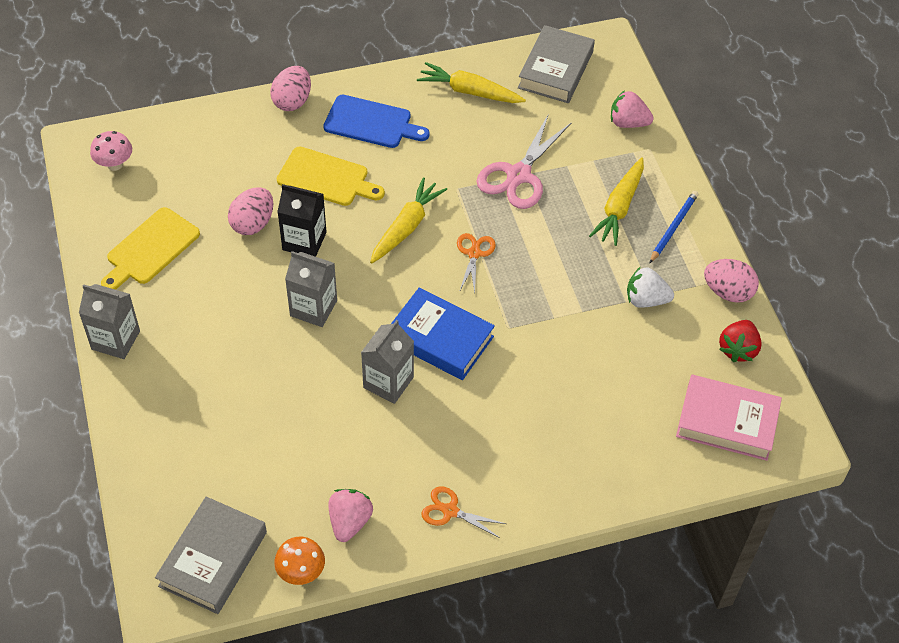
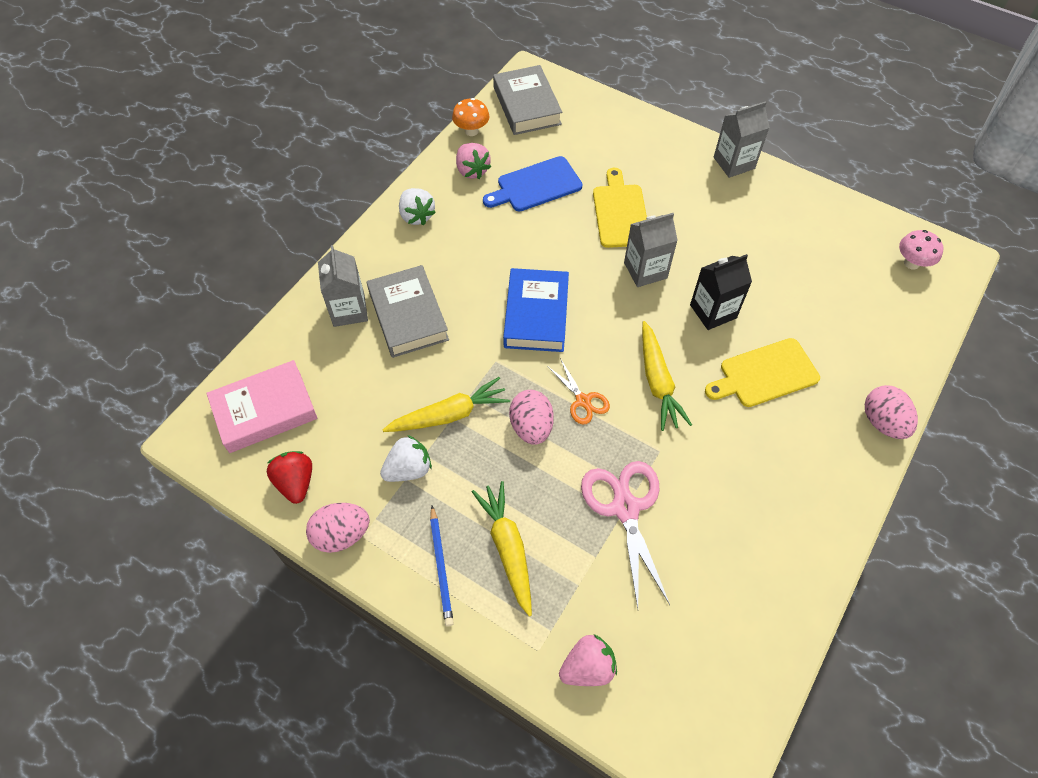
camera: 140 degrees right, 5 degrees up
yellow cutting board [101,207,200,290] -> yellow cutting board moved to [593,168,647,248]
pink egg [228,187,273,235] -> pink egg moved to [509,390,554,445]
blue cutting board [323,95,430,148] -> blue cutting board moved to [483,156,583,211]
grey carton [361,320,414,404] -> grey carton moved to [318,245,368,327]
blue book [391,287,495,380] -> blue book turned 75 degrees counterclockwise [503,268,569,352]
yellow carrot [417,62,526,103] -> yellow carrot moved to [383,377,510,432]
orange scissors [422,486,506,538] -> white strawberry [399,188,436,225]
grey book [518,25,595,103] -> grey book moved to [367,265,449,358]

